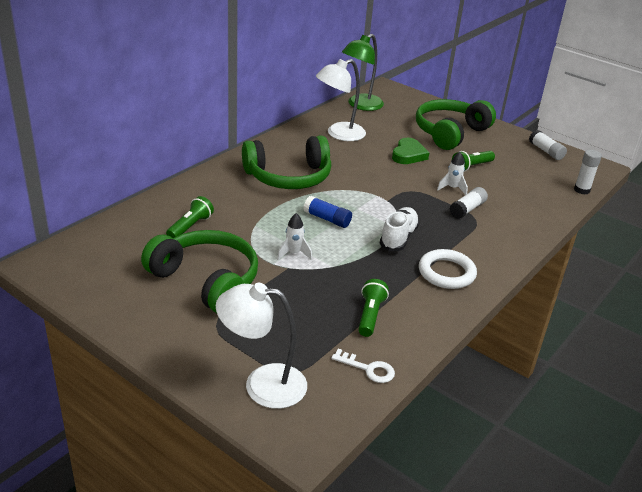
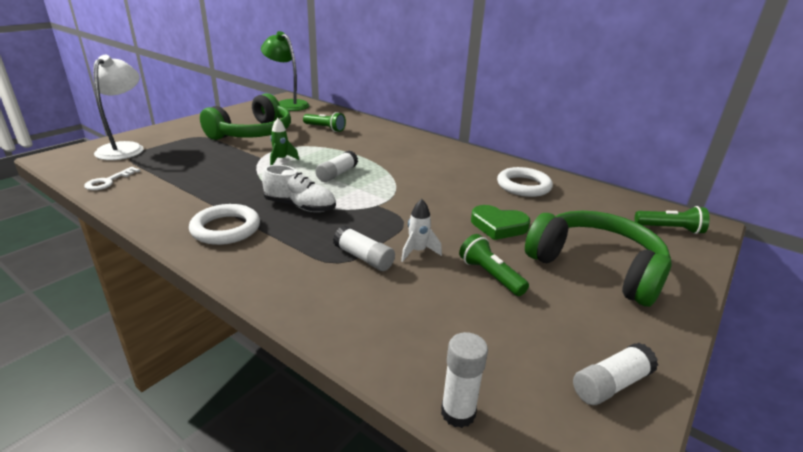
camera: 90 degrees right, 5 degrees down
green headphones [242,135,331,189] -> none
white rocket [277,213,312,260] -> green rocket [270,118,299,165]
blue glue stick [304,196,352,228] -> white glue stick [315,150,358,182]
white lamp [316,59,366,141] -> white ring [497,167,553,197]
green lamp [342,34,384,111] -> green lamp moved to [261,31,310,111]
green flashlight [358,279,389,337] -> green flashlight moved to [635,206,710,234]

